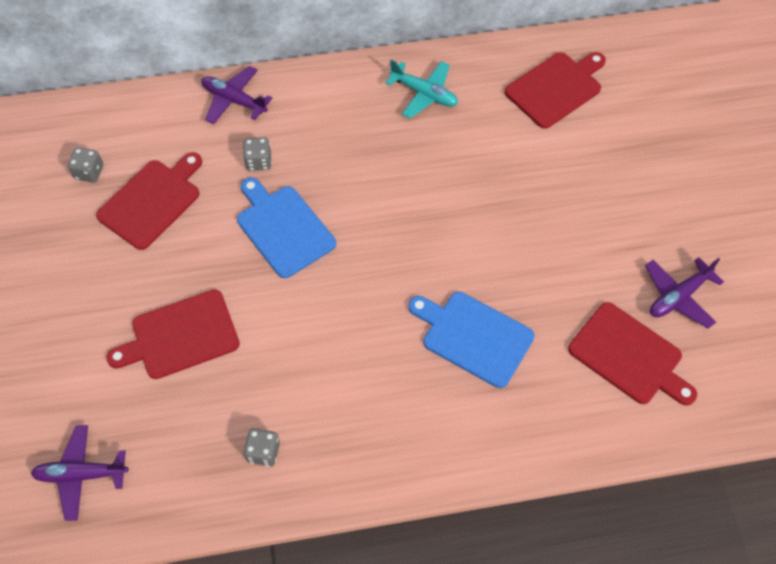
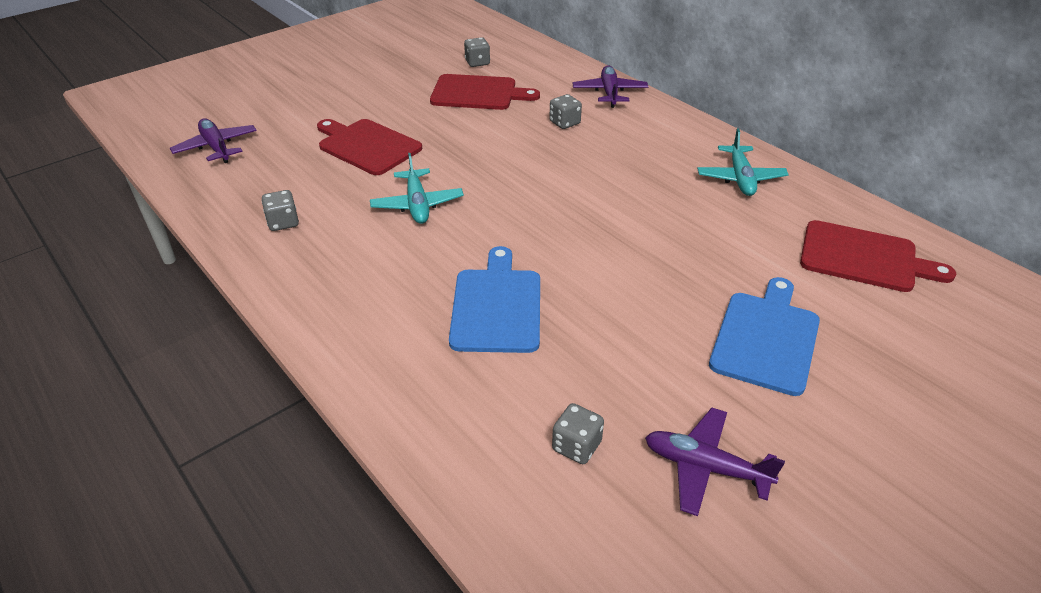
camera: 60 degrees right, 20 degrees down
blue cutting board [237,177,336,278] -> blue cutting board moved to [709,277,820,396]
red cutting board [568,302,697,406] -> grey dice [552,403,604,464]
none -> turquoise plane [370,153,464,224]

